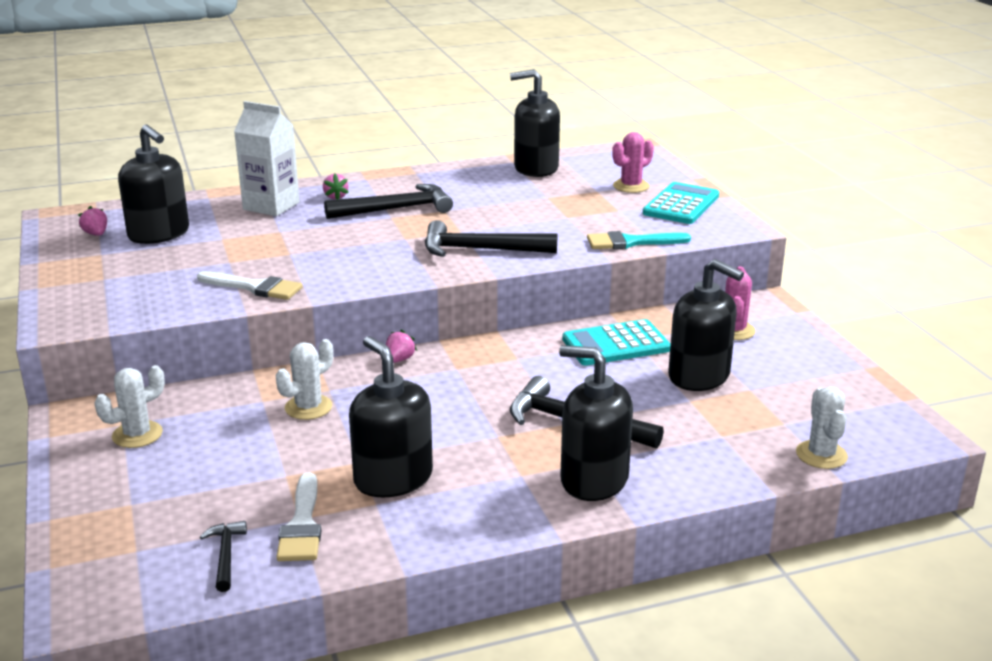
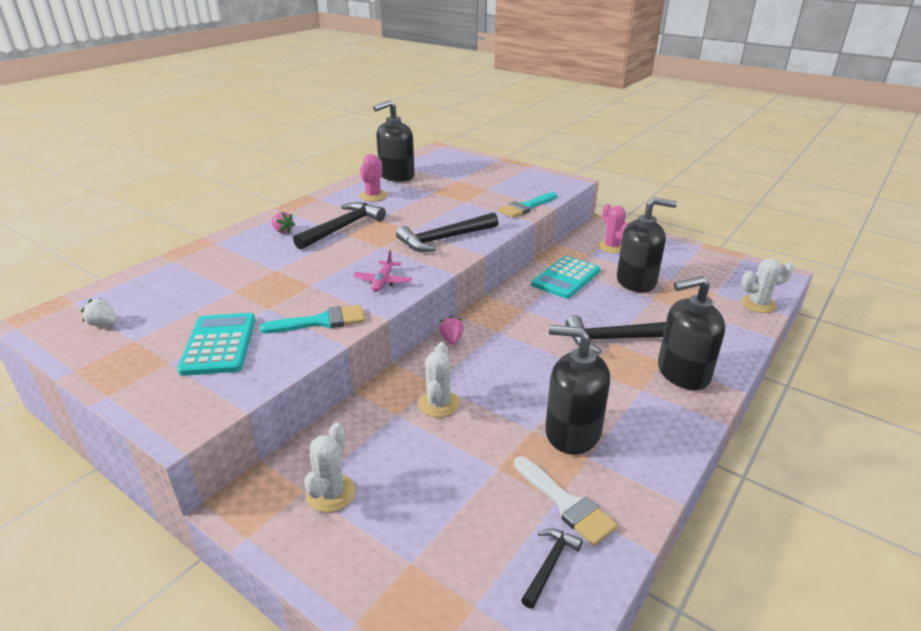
camera: 35 degrees left, 5 degrees up
pink strawberry [78,206,107,236] -> white strawberry [81,298,117,326]
black soap dispenser [118,124,189,244] -> none
white brush [197,271,303,300] -> turquoise brush [260,305,365,333]
black hammer [200,521,247,592] -> black hammer turned 75 degrees clockwise [521,528,583,609]
white carton [234,101,300,216] -> none
pink cactus [612,132,654,193] -> pink cactus moved to [360,154,388,201]
turquoise calculator [643,182,719,224] -> turquoise calculator moved to [177,313,255,376]
white cactus [796,387,848,469] -> white cactus turned 60 degrees counterclockwise [741,259,794,313]
none -> pink plane [353,250,412,292]

